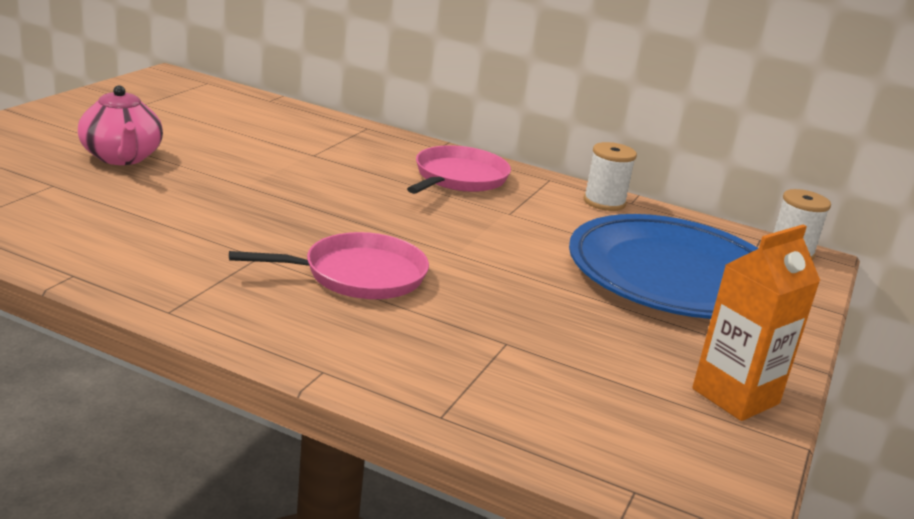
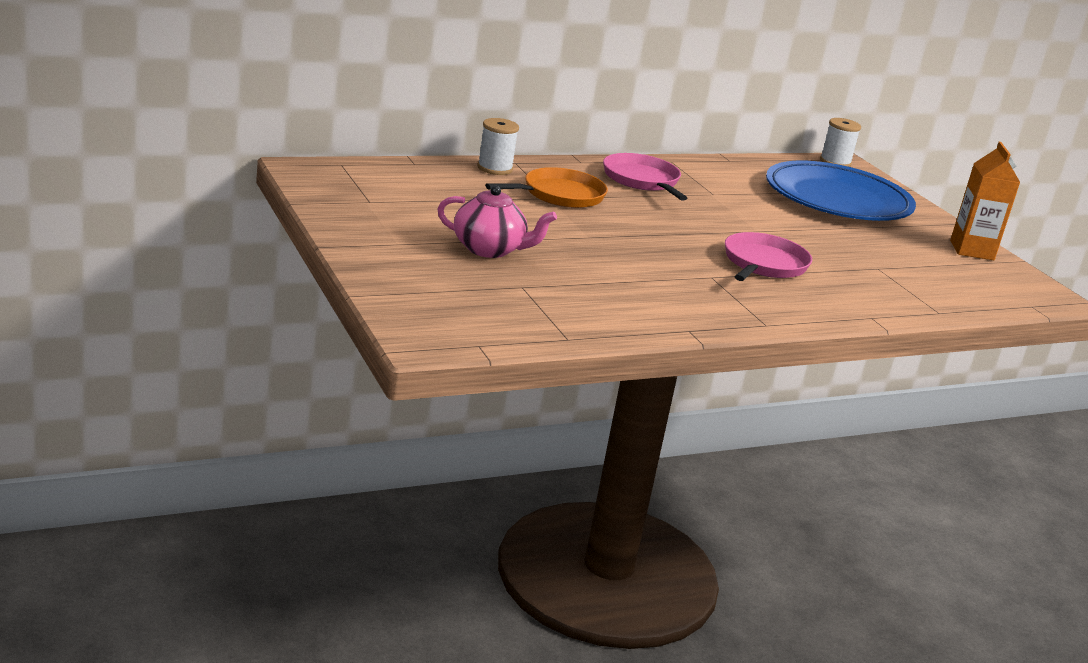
camera: 50 degrees left, 0 degrees up
white spool [584,142,637,211] -> white spool moved to [477,118,519,175]
none -> orange pan [485,167,608,208]

